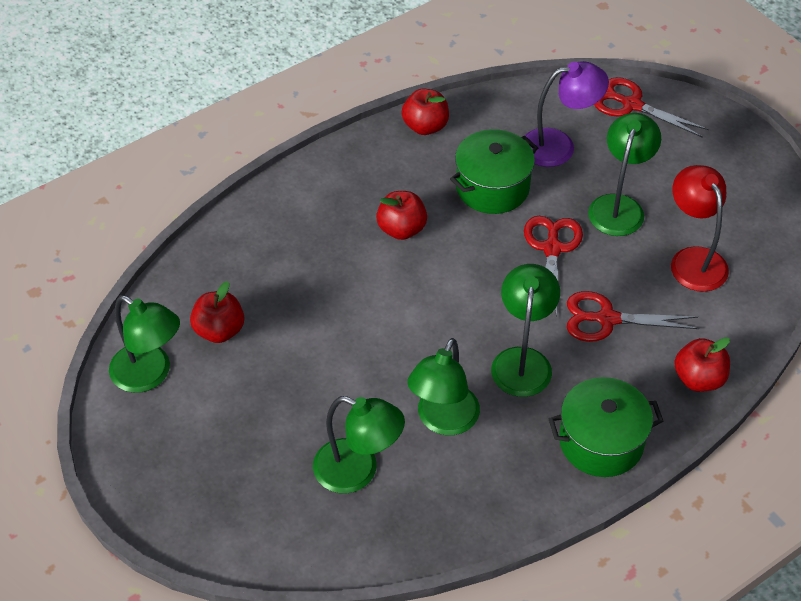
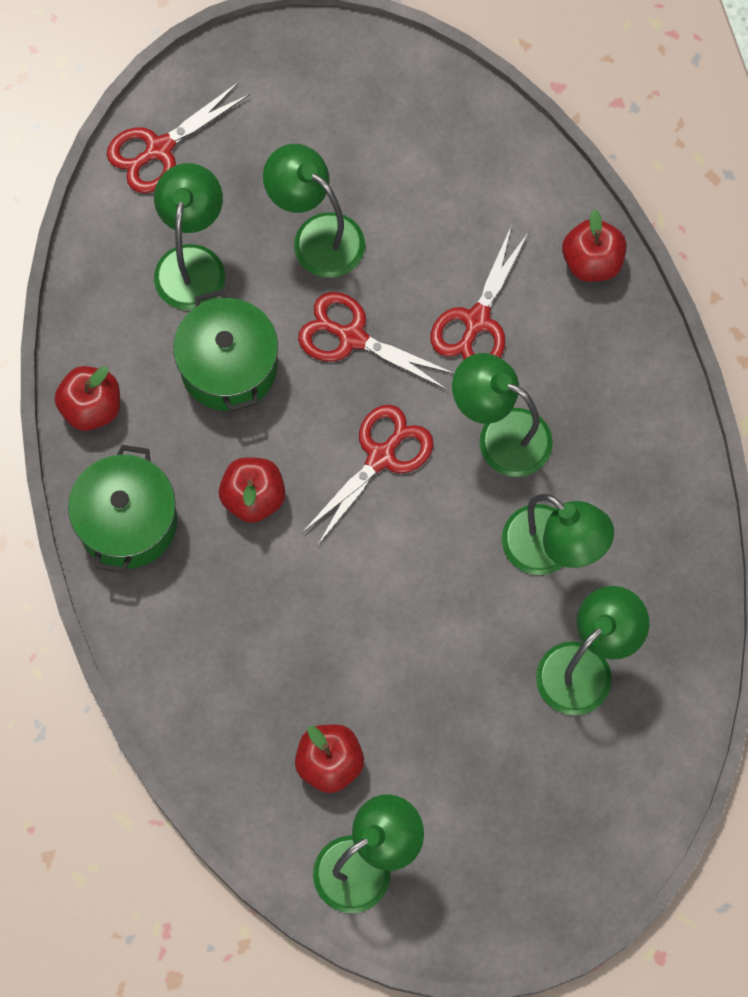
camera: 70 degrees left, 20 degrees up
purple lamp [525,61,609,167] -> green lamp [154,163,225,310]
green pot [549,377,663,477] -> green pot moved to [68,445,177,573]
red lamp [671,165,729,292] -> none
none -> red scissors [302,405,434,545]

